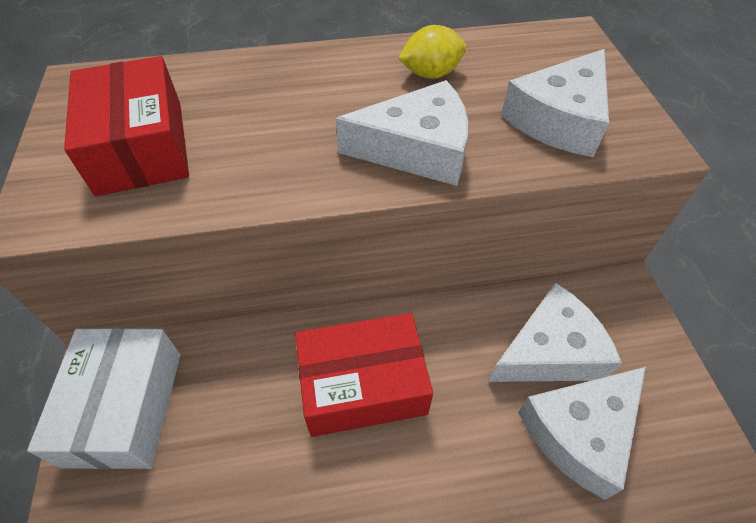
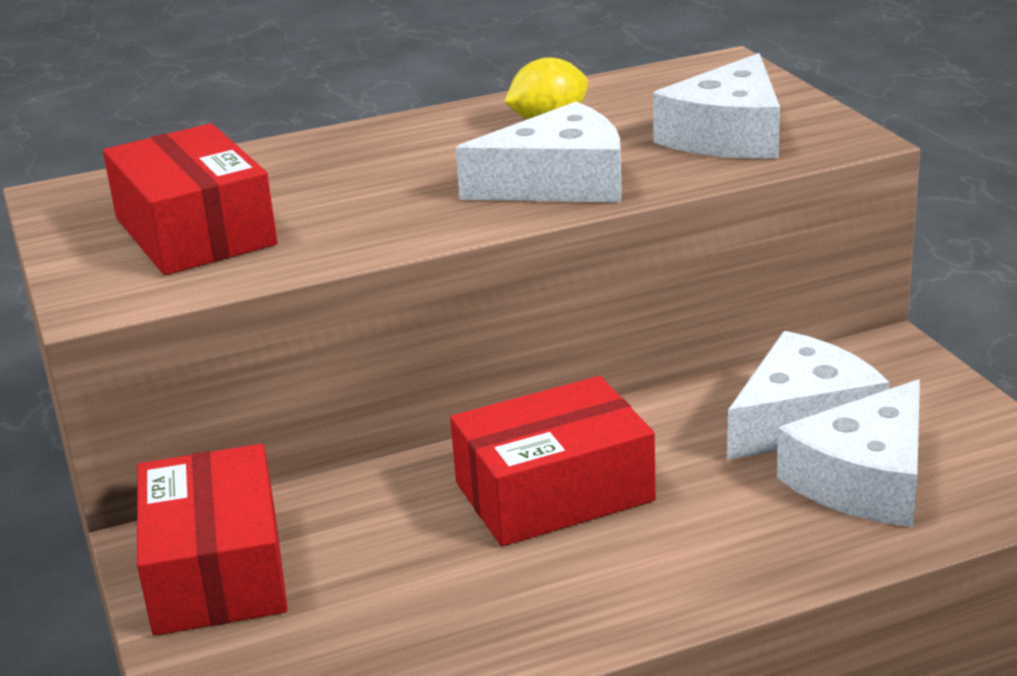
camera: 10 degrees left, 25 degrees down
white box [27,328,180,469] -> red box [137,444,288,636]

